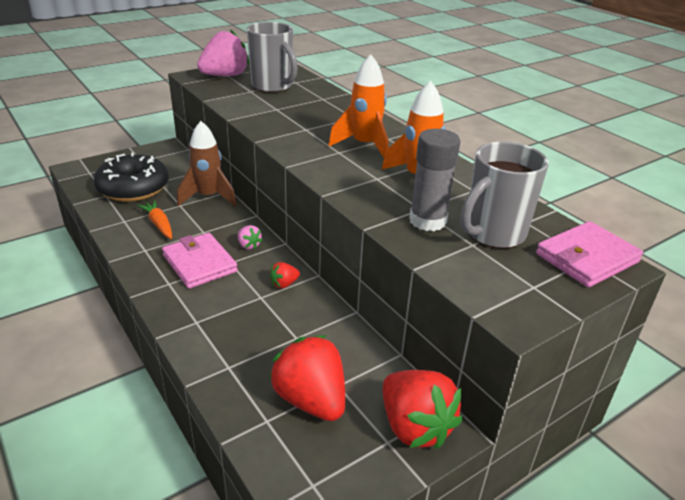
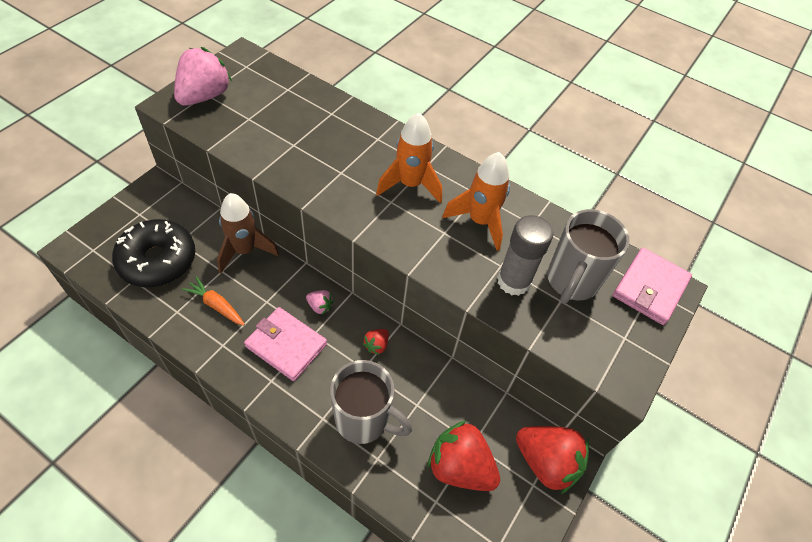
camera: 25 degrees left, 20 degrees up
grey mug [247,22,298,93] -> grey mug moved to [330,360,412,444]

